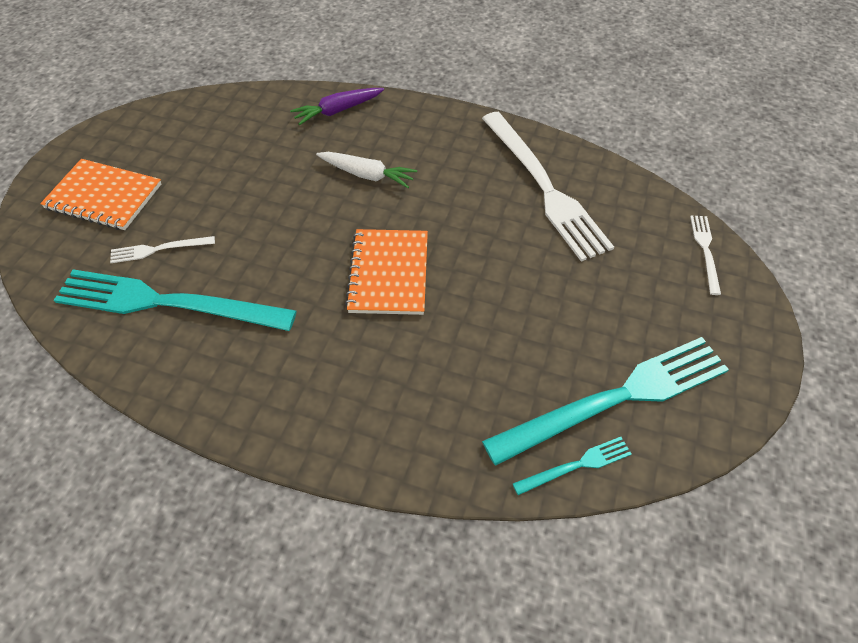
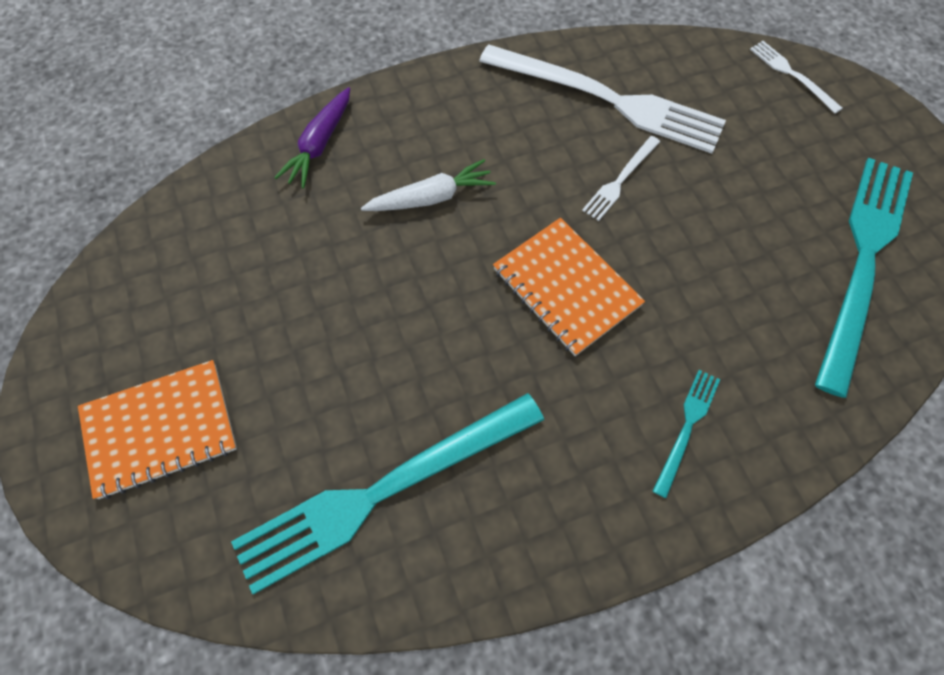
camera: 40 degrees left, 10 degrees up
white fork [110,236,215,263] -> white fork moved to [582,136,660,221]
turquoise fork [513,437,632,495] -> turquoise fork moved to [653,370,720,498]

